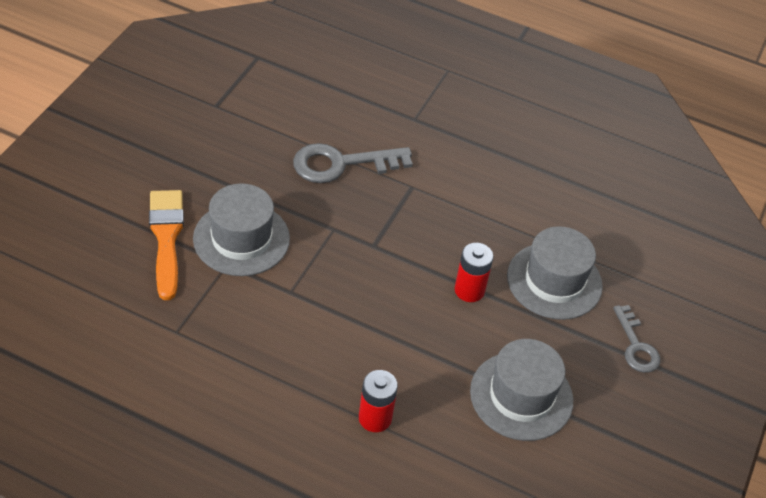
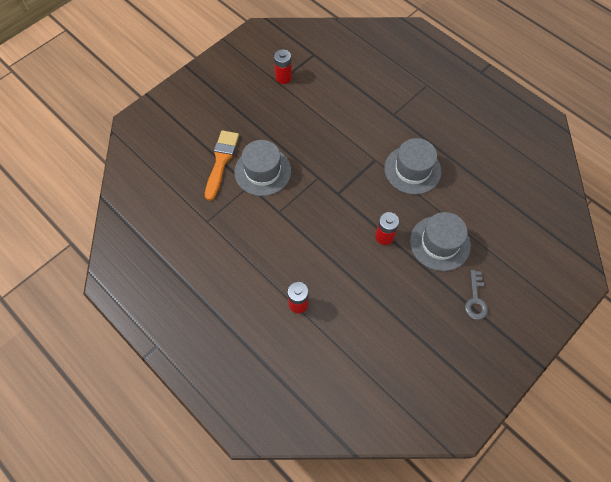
camera: 25 degrees right, 15 degrees up
grey key [293,143,413,183] -> none
grey hat [470,339,573,441] -> grey hat moved to [384,138,442,195]
none -> red battery [274,49,292,84]

